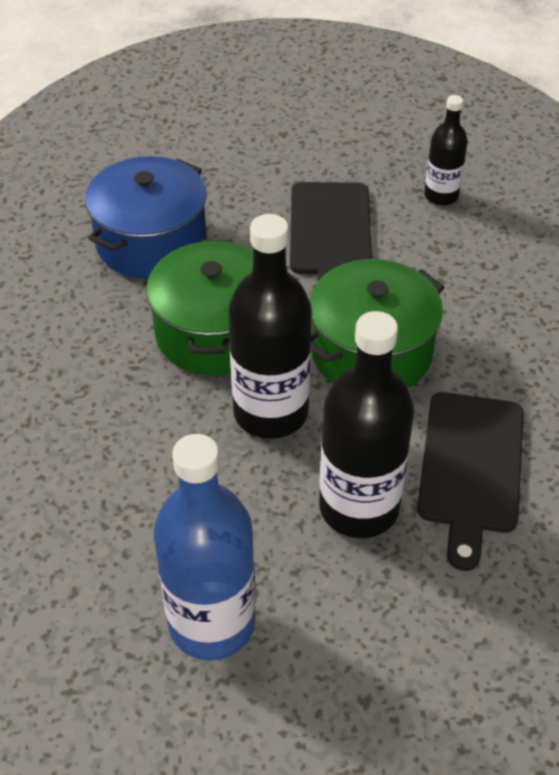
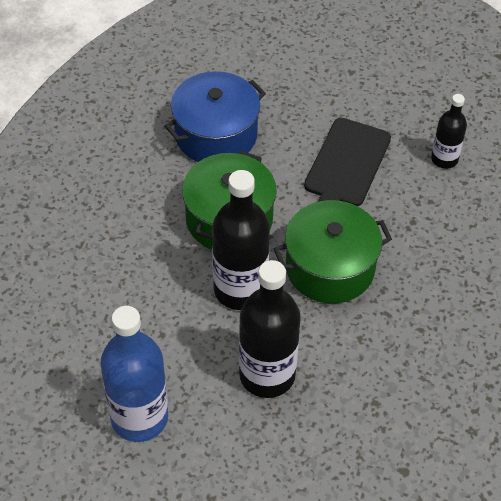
camera: 20 degrees right, 5 degrees up
black cutting board [417,392,524,571] -> none

